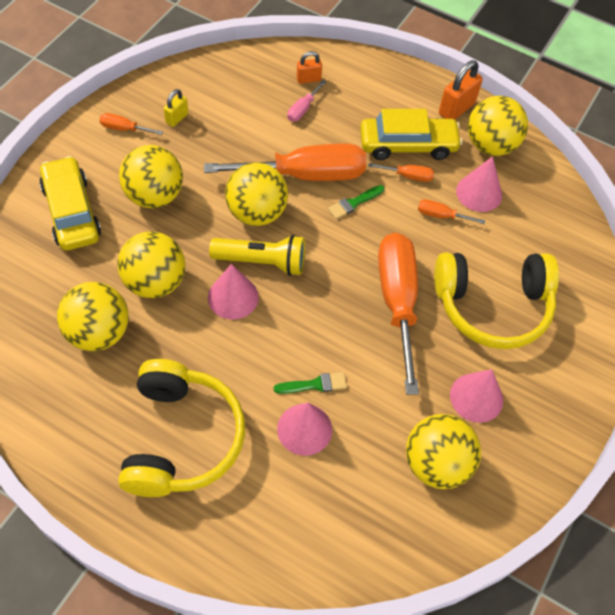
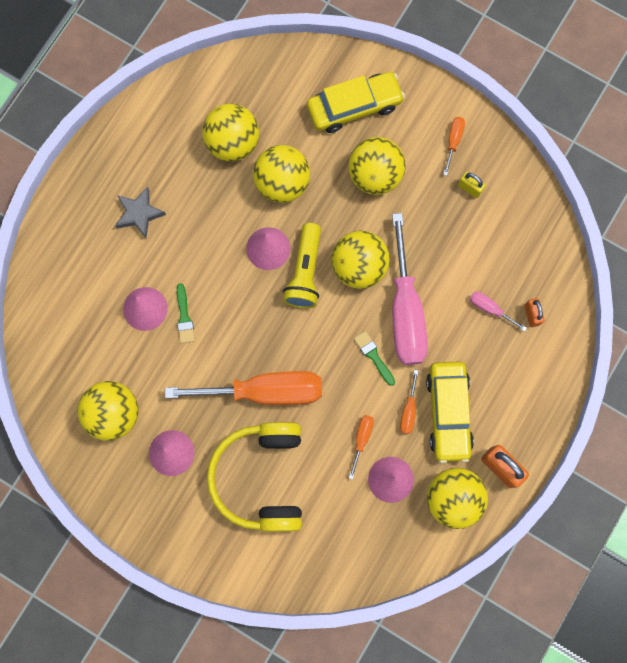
camera: 95 degrees right, 20 degrees up
yellow headphones [118,359,245,497] -> grey star [115,187,166,238]
orange screwdriver [204,144,366,181] -> pink screwdriver [392,213,428,365]

